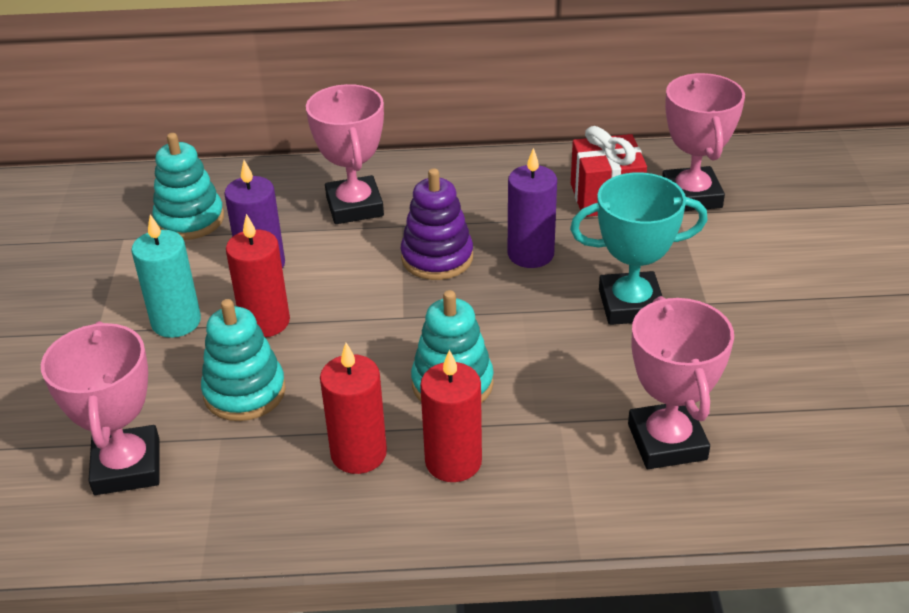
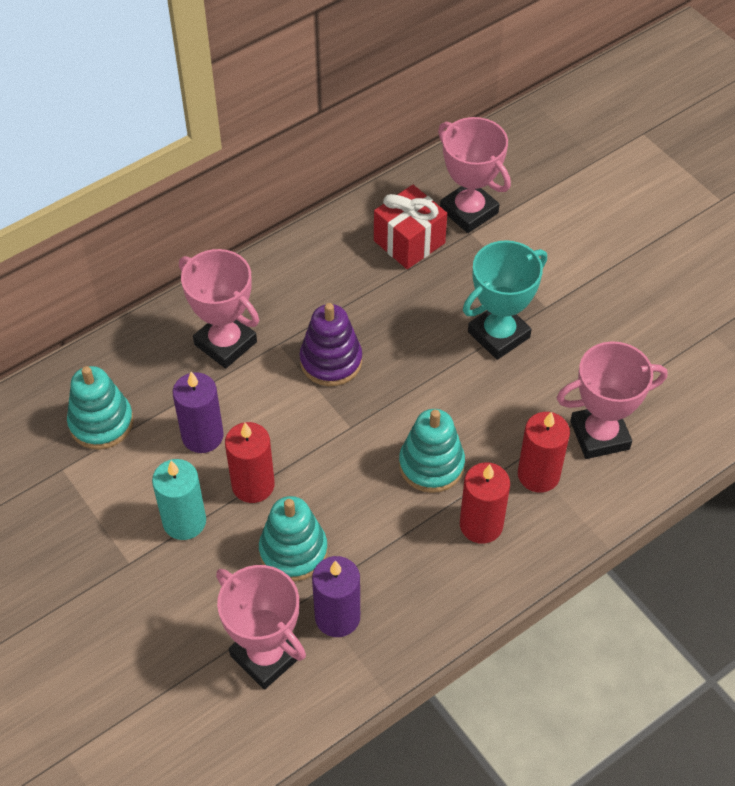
camera: 35 degrees left, 15 degrees up
red candle [320,343,387,474] -> red candle moved to [518,412,570,492]
purple candle [508,148,557,268] -> purple candle moved to [312,556,360,637]
pink trophy [628,296,734,469] -> pink trophy turned 60 degrees counterclockwise [557,341,667,459]

